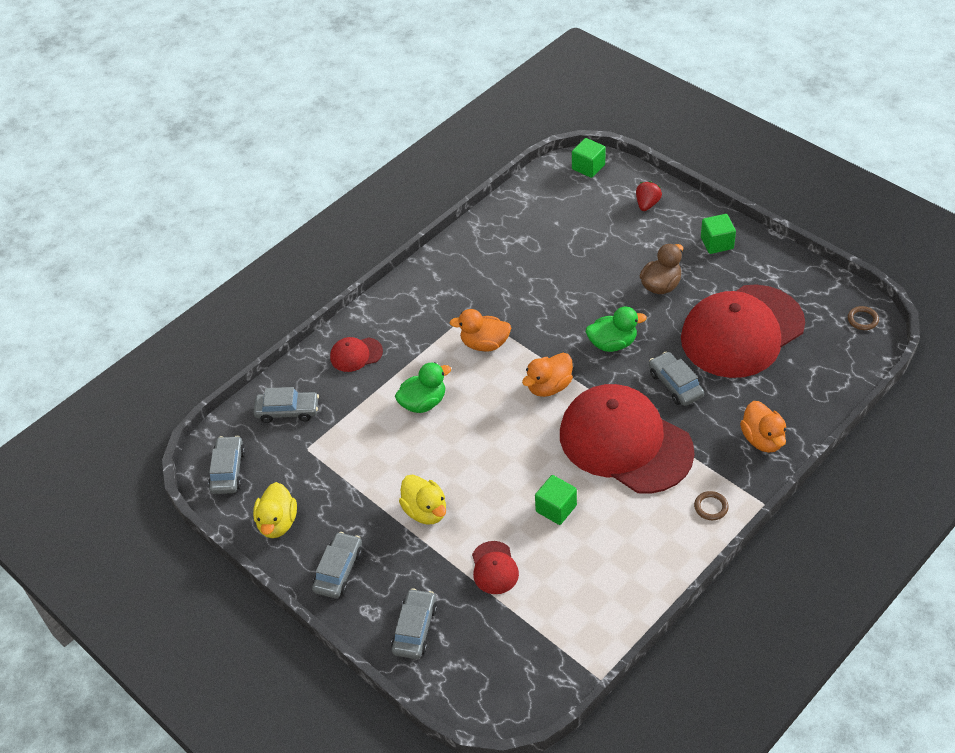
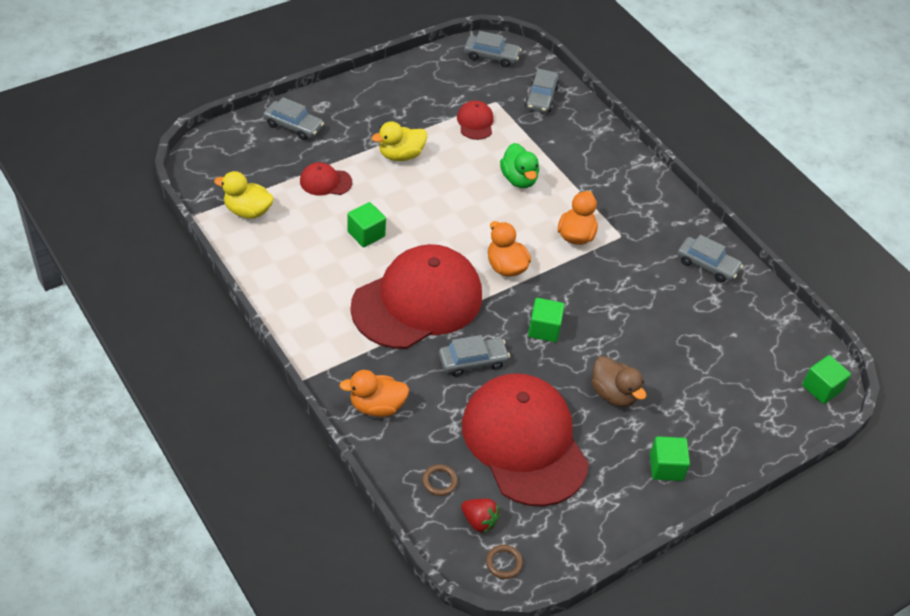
camera: 95 degrees right, 0 degrees up
yellow duck [253,482,297,538] -> yellow duck moved to [214,171,274,219]
grey car [312,532,362,598] -> grey car moved to [677,235,743,283]
red cap [330,337,383,372] -> red cap moved to [457,101,494,140]
green duck [586,307,647,352] -> green cube [528,298,565,342]
red strawberry [636,181,662,211] -> red strawberry moved to [461,499,500,533]
brown ring [694,491,729,520] -> brown ring moved to [422,464,458,496]

